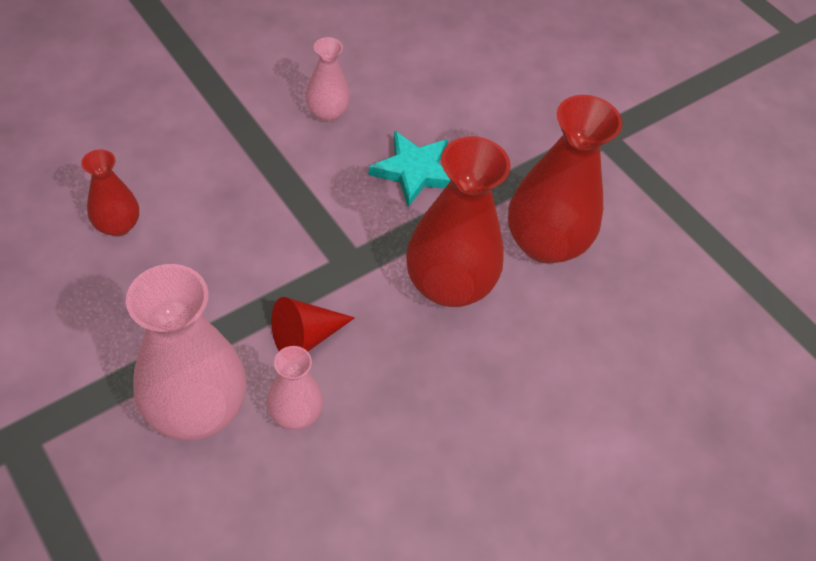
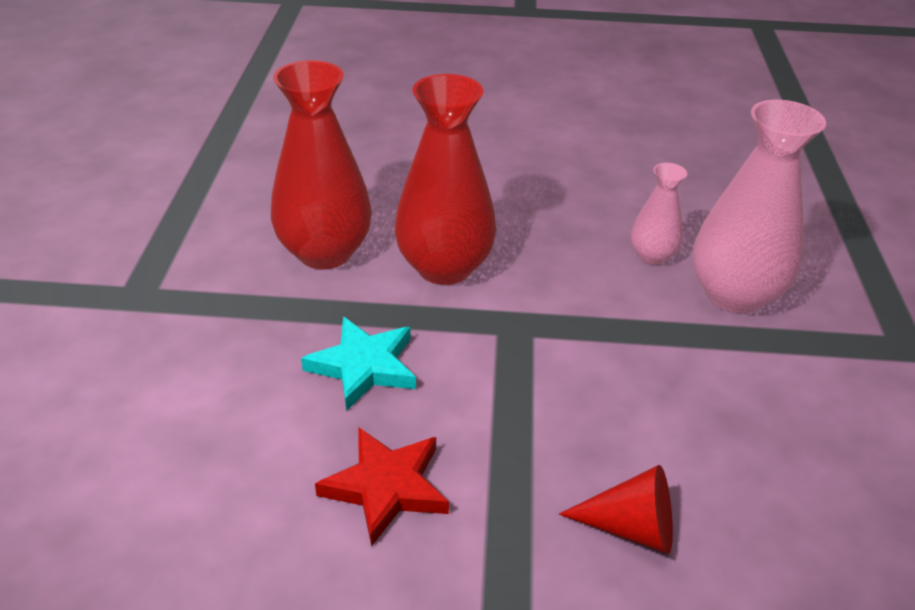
camera: 135 degrees left, 15 degrees down
red vase [81,149,139,236] -> none
red cone [271,297,355,351] -> red cone moved to [559,465,673,554]
pink vase [306,37,350,122] -> red star [315,428,449,547]

